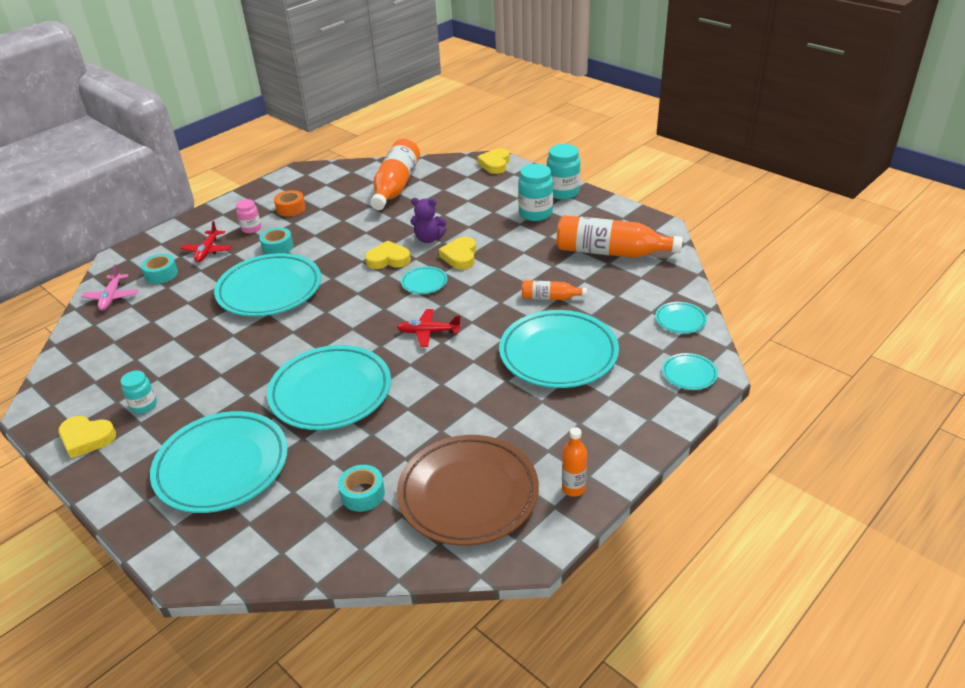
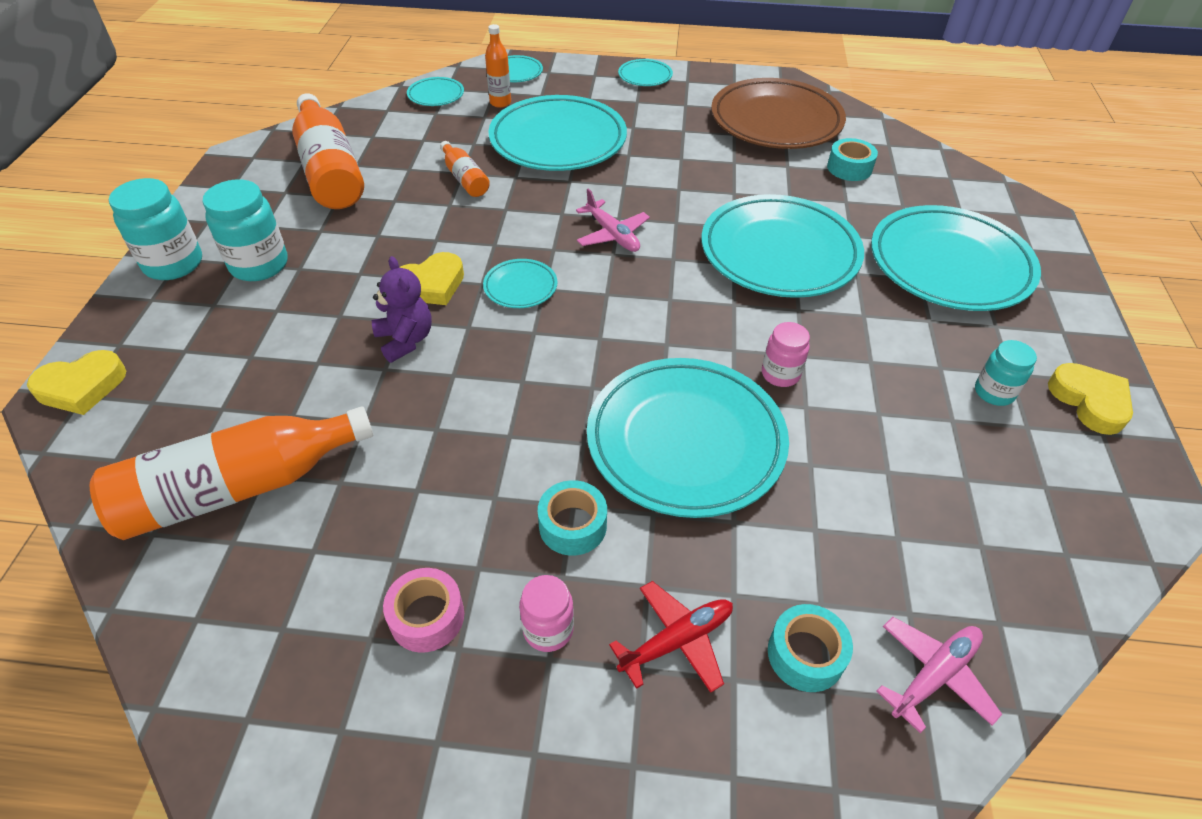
camera: 130 degrees left, 10 degrees up
orange tape [274,190,305,216] -> pink tape [383,568,464,653]
yellow heart [365,241,411,269] -> none
red plane [397,309,461,347] -> pink plane [576,188,650,252]
orange bottle [562,427,587,497] -> orange bottle moved to [485,24,511,108]
none -> turquoise plate [618,59,673,86]
none -> pink jar [762,322,810,387]

